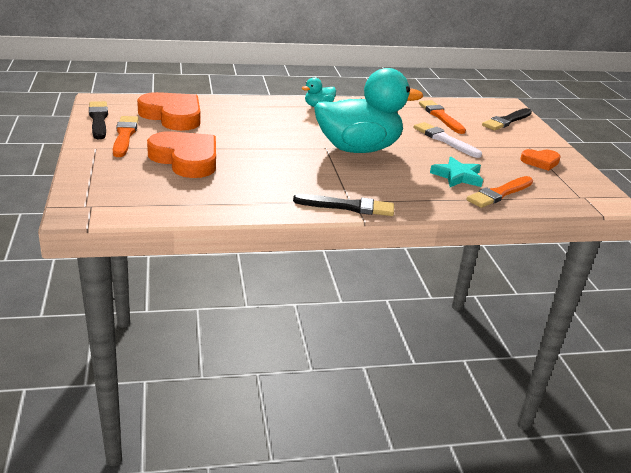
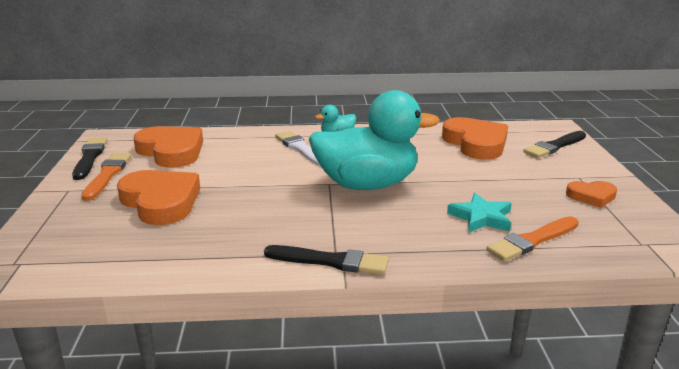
camera: 10 degrees right, 5 degrees down
white brush [414,122,482,158] -> white brush moved to [275,131,321,167]
orange brush [419,100,466,134] -> orange heart [442,117,508,160]

